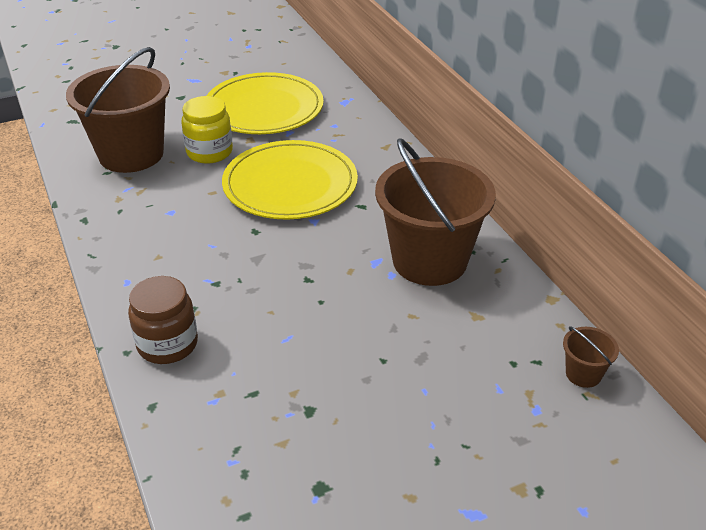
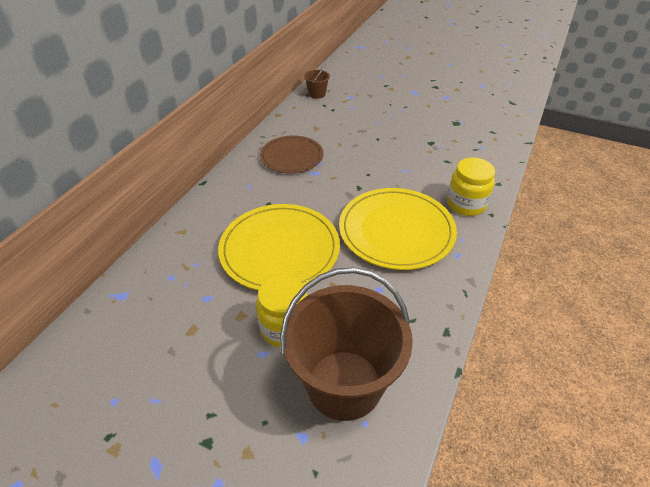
camera: 130 degrees left, 5 degrees up
brown jar [128,276,198,364] -> yellow jar [447,158,495,216]
yellow plate [207,72,324,134] -> yellow plate moved to [339,188,457,270]
brown bucket [375,138,496,286] -> brown plate [260,135,323,173]

